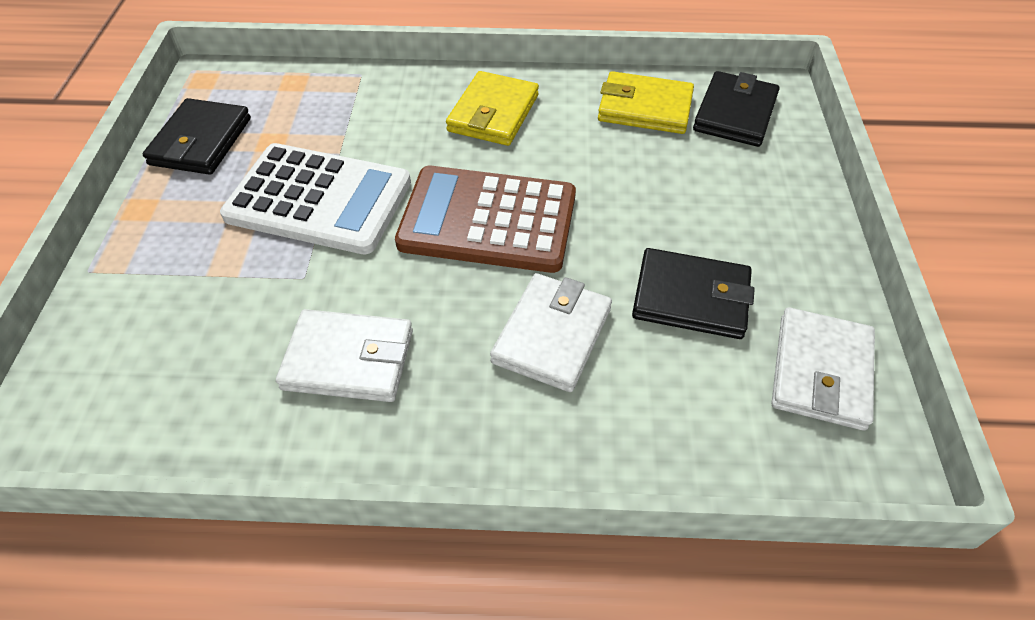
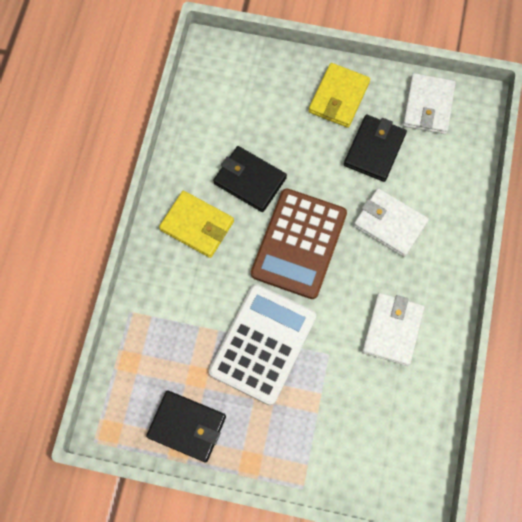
camera: 80 degrees left, 20 degrees up
yellow wallet [598,71,694,134] -> yellow wallet moved to [309,63,370,128]
black wallet [693,71,780,147] -> black wallet moved to [213,146,287,212]
white wallet [772,307,875,431] -> white wallet turned 75 degrees clockwise [403,73,456,134]

